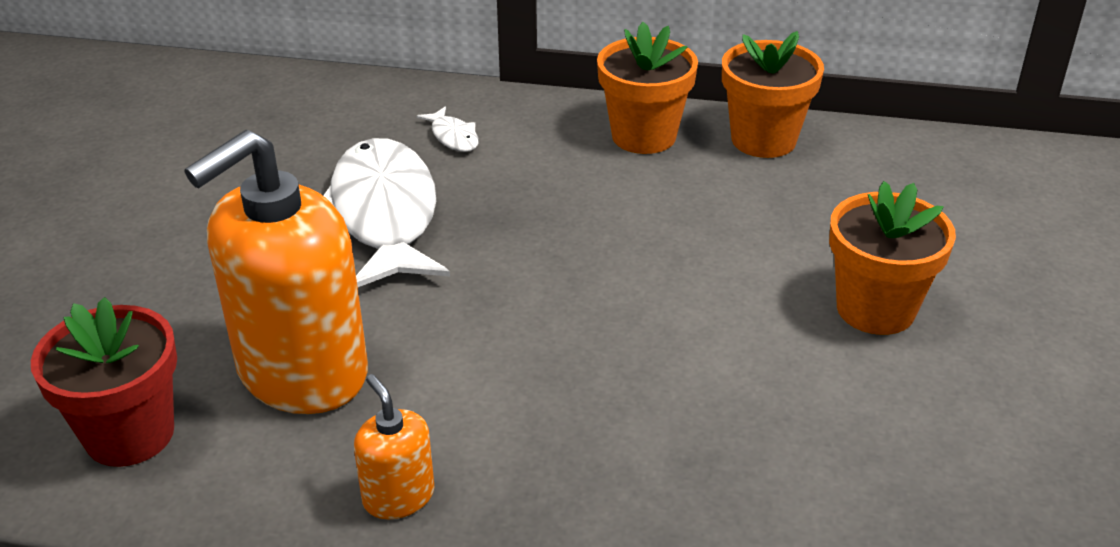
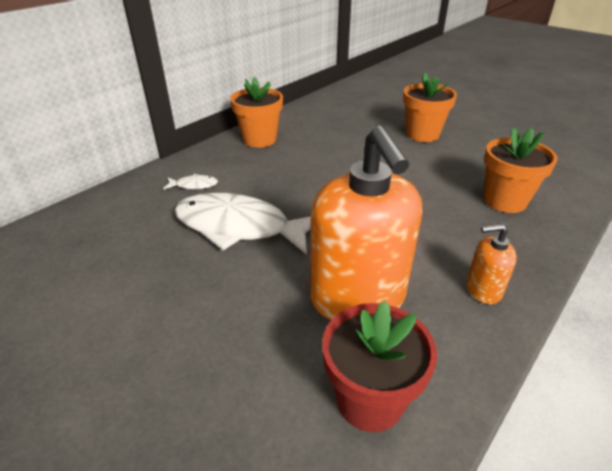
camera: 60 degrees left, 0 degrees up
orange flower pot [722,31,824,158] -> orange flower pot moved to [484,128,558,213]

